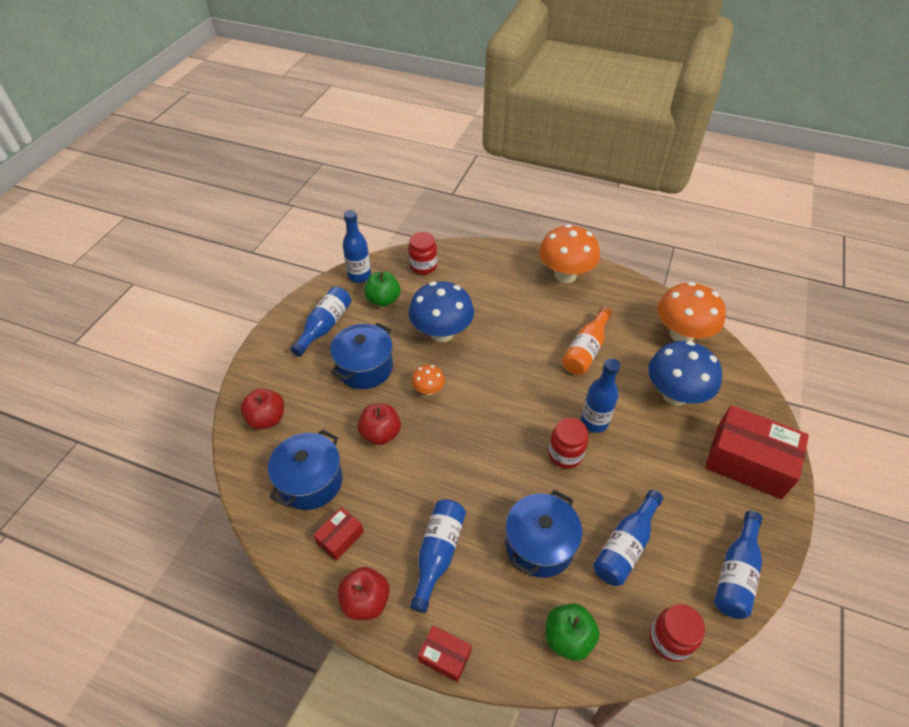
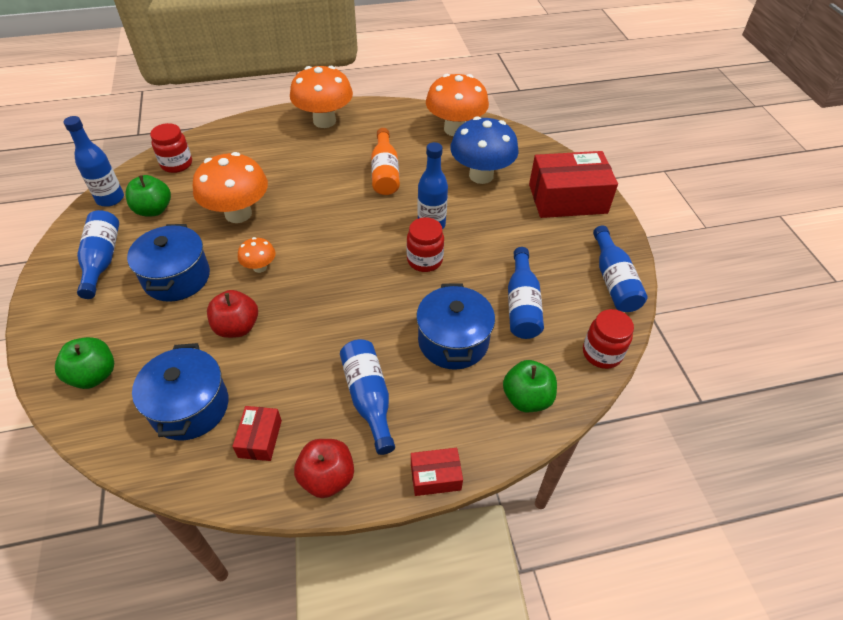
camera: 35 degrees left, 0 degrees up
red apple [241,388,284,430] -> green apple [55,337,114,389]
blue mushroom [409,281,474,342] -> orange mushroom [193,152,268,223]

